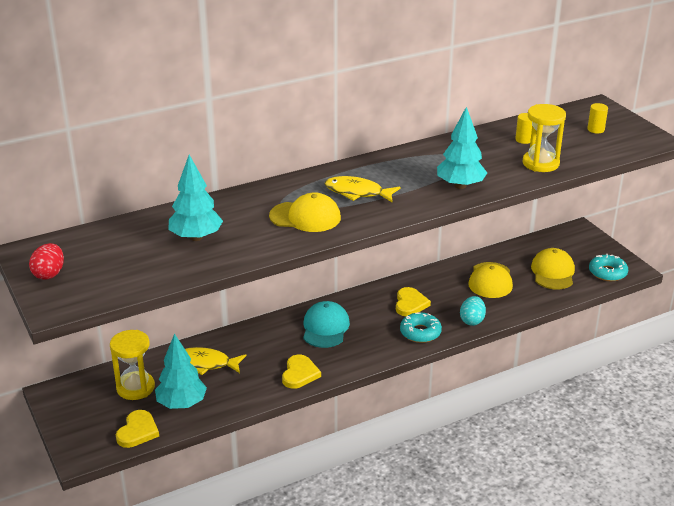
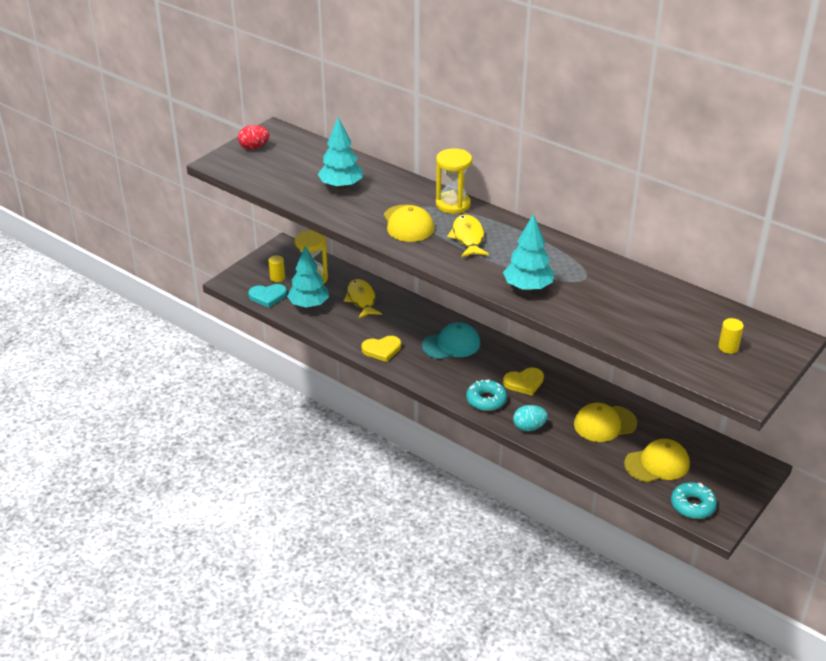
camera: 65 degrees right, 5 degrees up
yellow heart [116,410,159,448] -> turquoise heart [248,284,287,308]
yellow cylinder [515,113,532,144] -> yellow cylinder moved to [269,255,285,282]
yellow hourglass [523,104,566,172] -> yellow hourglass moved to [436,148,472,214]

